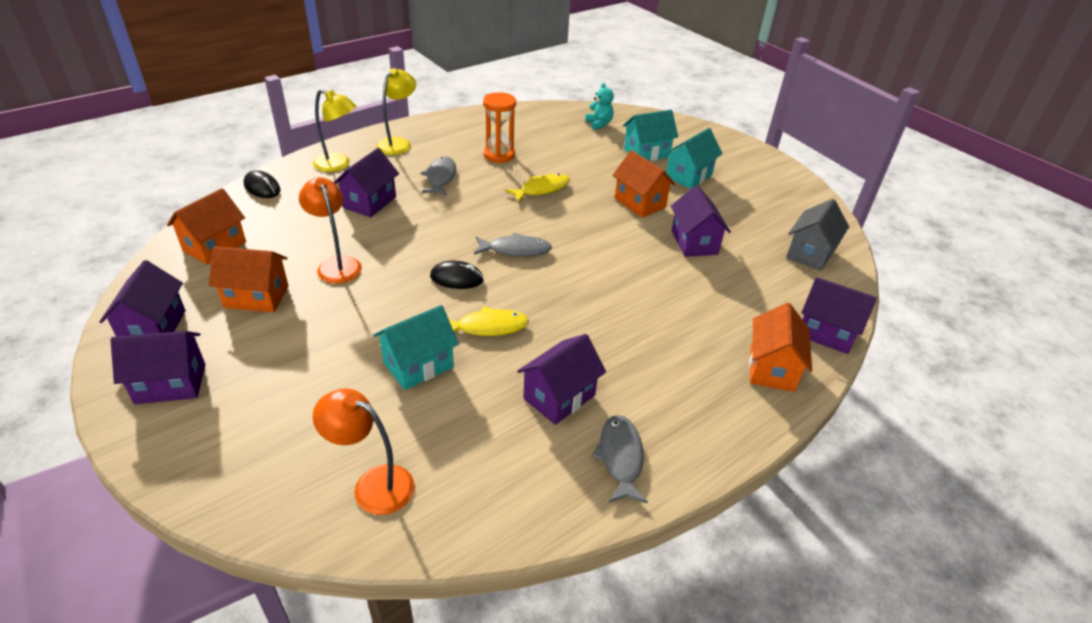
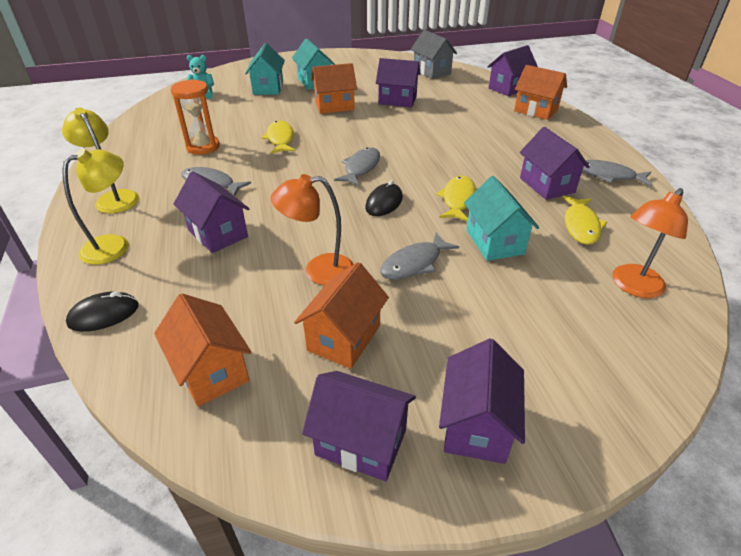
camera: 65 degrees left, 0 degrees up
none -> grey fish [380,232,459,280]
none -> yellow fish [562,195,607,245]

